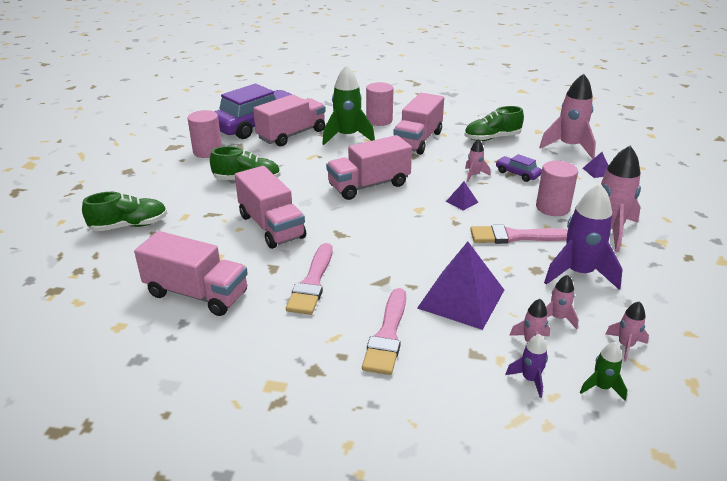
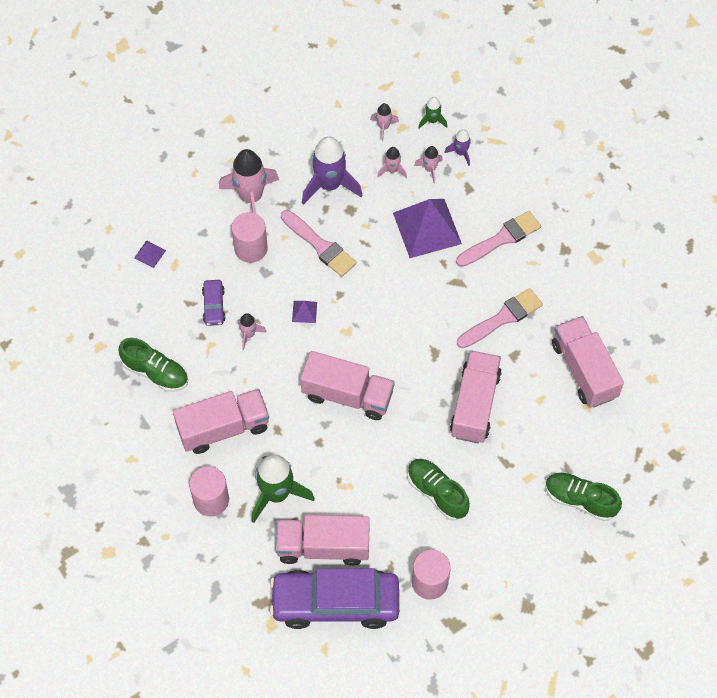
camera: 135 degrees left, 30 degrees up
pink rocket [539,74,596,159] -> none

